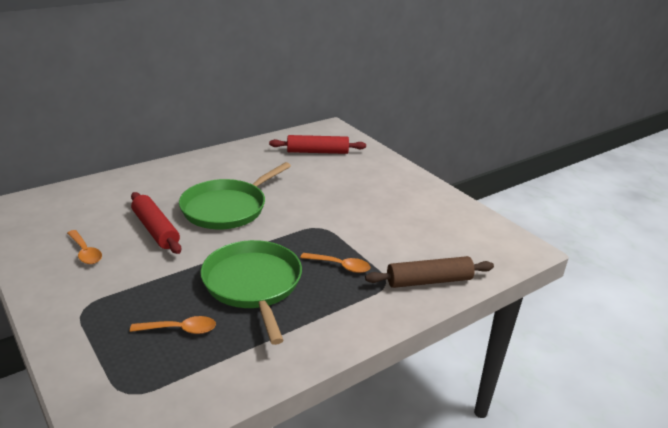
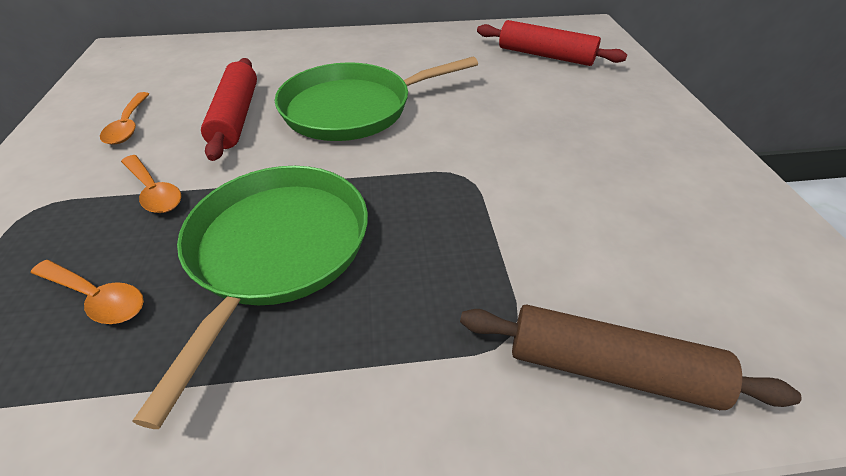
camera: 30 degrees right, 15 degrees up
orange spoon [300,253,370,273] -> orange spoon moved to [121,155,181,213]

